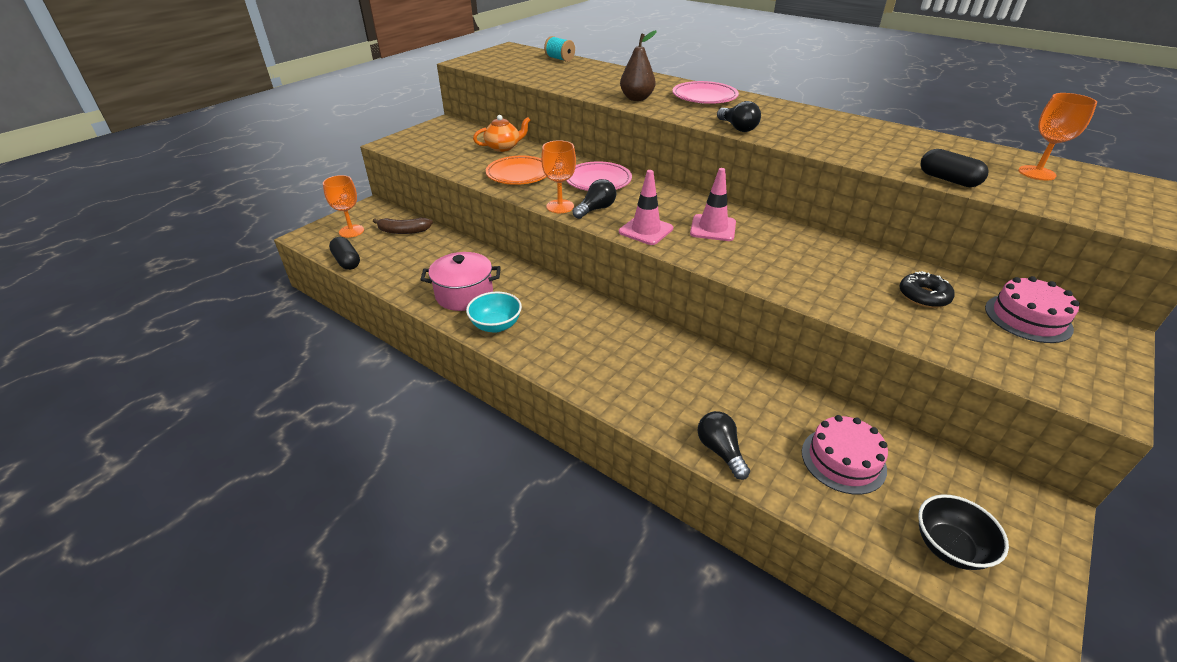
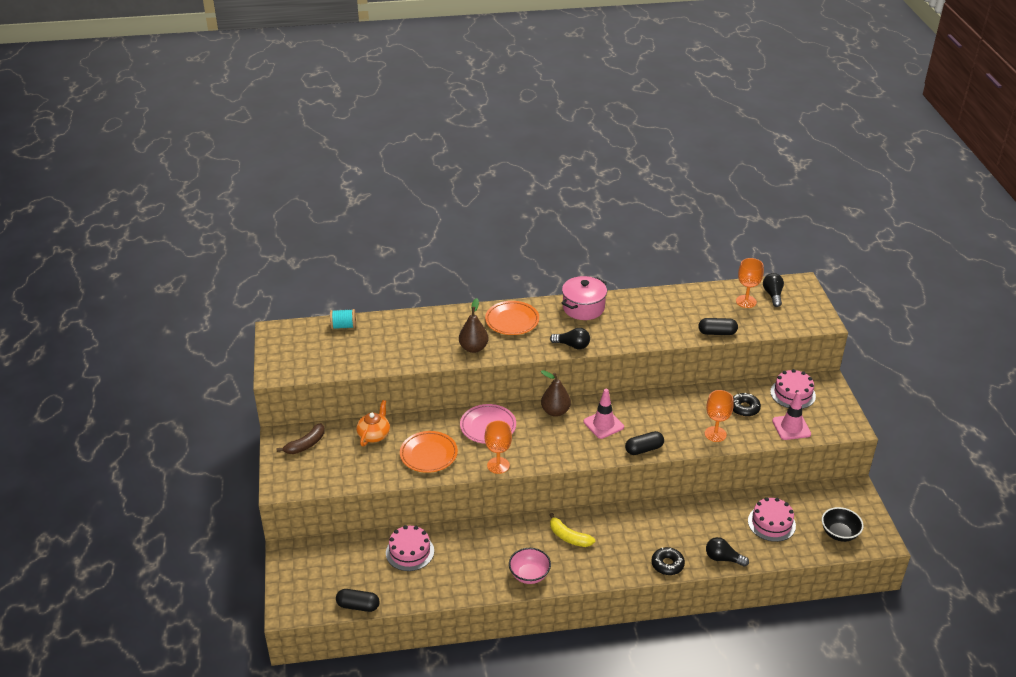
camera: 45 degrees left, 0 degrees up
orange goblet [323,175,364,238] -> orange goblet moved to [705,390,734,442]
brown banana [373,218,433,234] -> brown banana moved to [277,423,325,454]
pink pot [420,252,501,311] -> pink pot moved to [561,276,607,320]
turquoise bowl [466,292,522,333] -> pink bowl [509,548,551,584]
black light bulb [573,179,616,219] -> black light bulb moved to [763,273,784,307]
pink traffic cone [619,170,673,245] -> pink traffic cone moved to [772,392,811,440]
pink plate [672,81,739,104] -> orange plate [485,301,539,335]
none -> pink cake [386,525,434,571]
none -> brown pear [541,370,571,417]
none -> yellow banana [549,513,595,547]
none -> black capsule [625,431,664,455]
none -> black donut [651,547,685,575]

